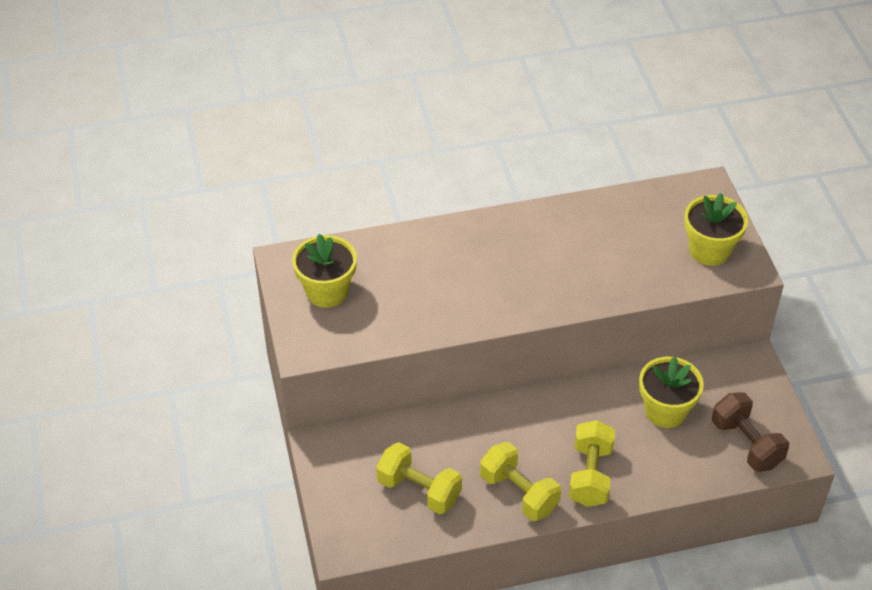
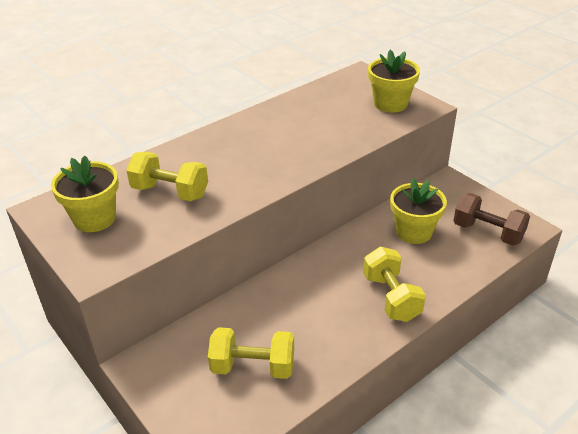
camera: 25 degrees left, 10 degrees down
yellow dumbbell [480,442,561,521] -> yellow dumbbell moved to [126,152,208,201]

